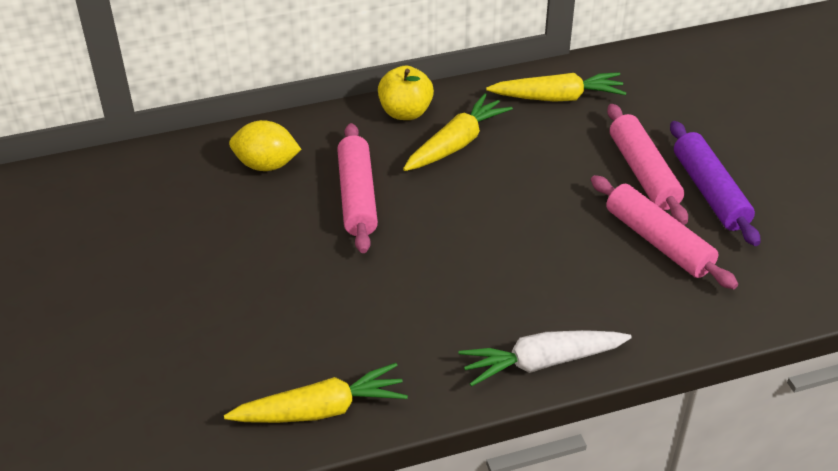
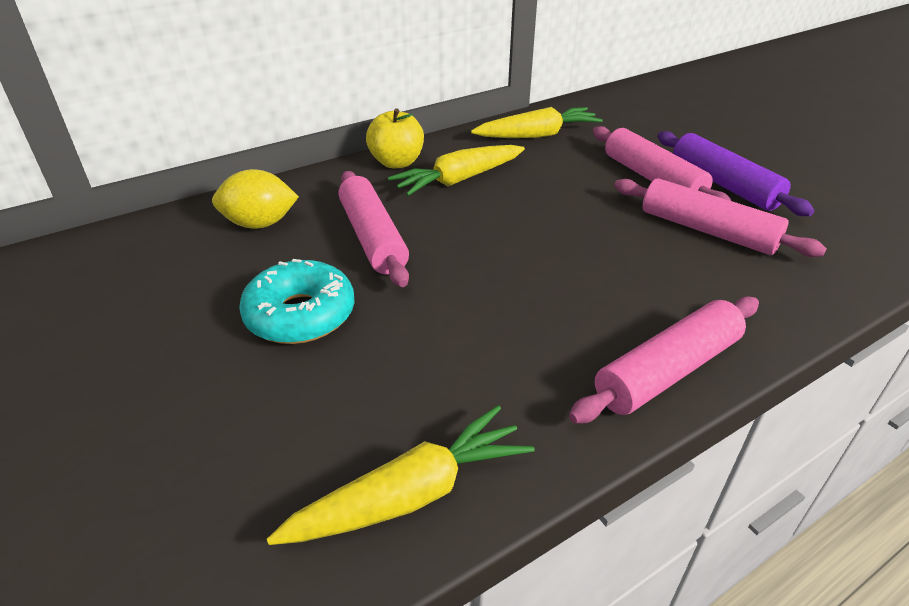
camera: 15 degrees left, 5 degrees down
yellow carrot [403,93,513,171] -> yellow carrot turned 150 degrees counterclockwise [388,145,525,196]
white carrot [459,330,632,387] -> pink rolling pin [569,297,759,424]
none -> turquoise donut [239,259,355,344]

